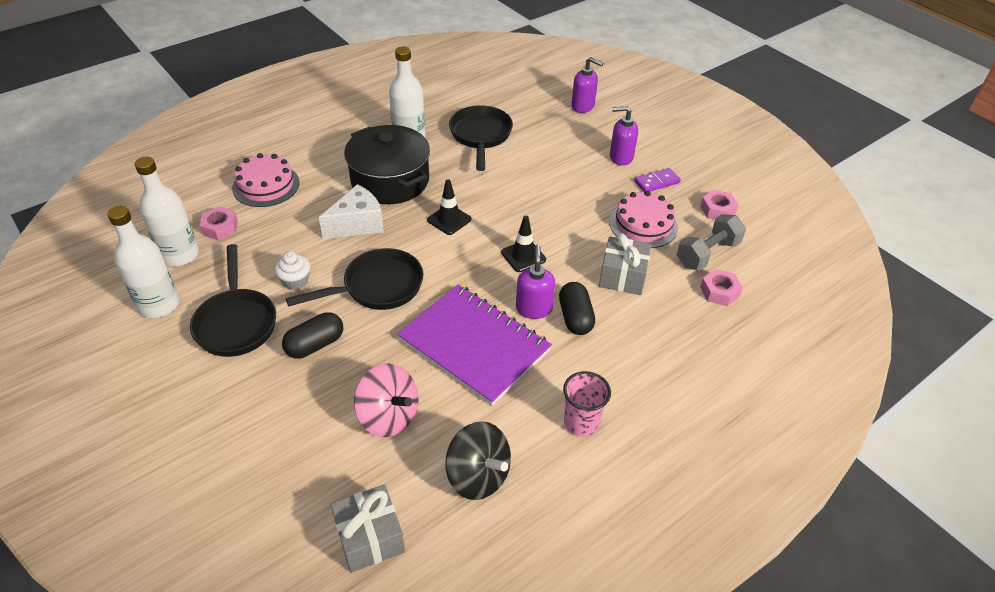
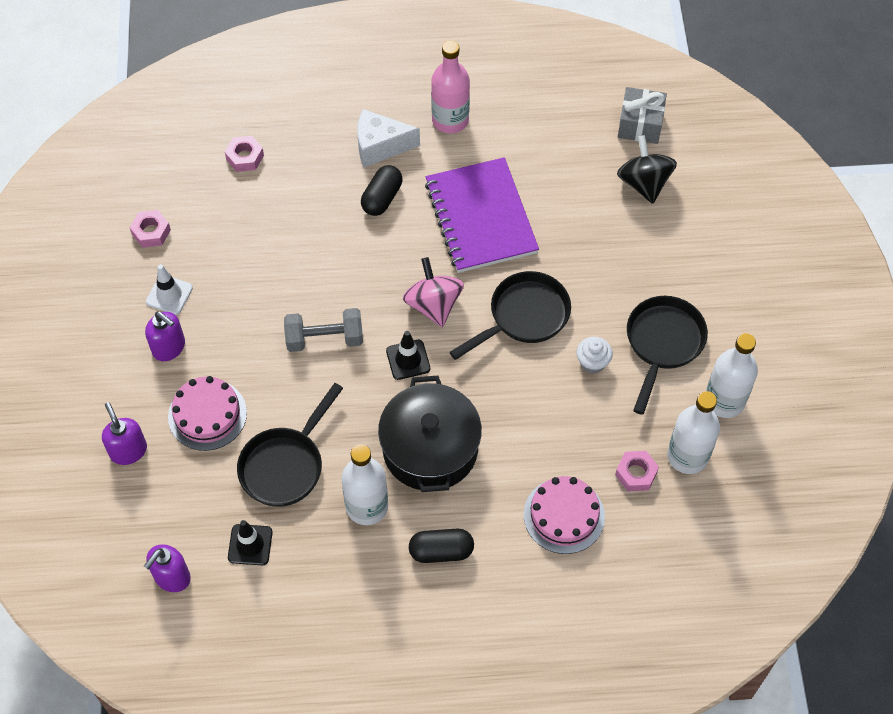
camera: 145 degrees left, 15 degrees up
black capsule [282,312,343,359] -> black capsule moved to [409,529,474,563]
black pan [286,248,424,310] -> black pan turned 135 degrees clockwise [450,271,571,360]
white cheese [319,184,384,239] -> white cheese moved to [357,109,420,168]
pink spinning top [354,363,419,437] -> pink spinning top moved to [403,257,464,327]
black spinning top [445,421,511,500] -> black spinning top moved to [617,135,677,204]
black traffic cone [501,216,546,272] -> black traffic cone moved to [228,520,273,565]
purple soap dispenser [516,245,555,319] -> purple soap dispenser moved to [144,544,191,592]
pink cup [563,371,611,437] -> pink bottle [431,40,470,134]
grey gift [599,233,651,295] -> none
pink cake [609,191,678,248] -> pink cake moved to [168,376,247,451]
purple domino [634,168,681,192] -> white traffic cone [146,264,193,315]
grey dumbbell [677,214,746,270] -> grey dumbbell moved to [284,308,363,352]

